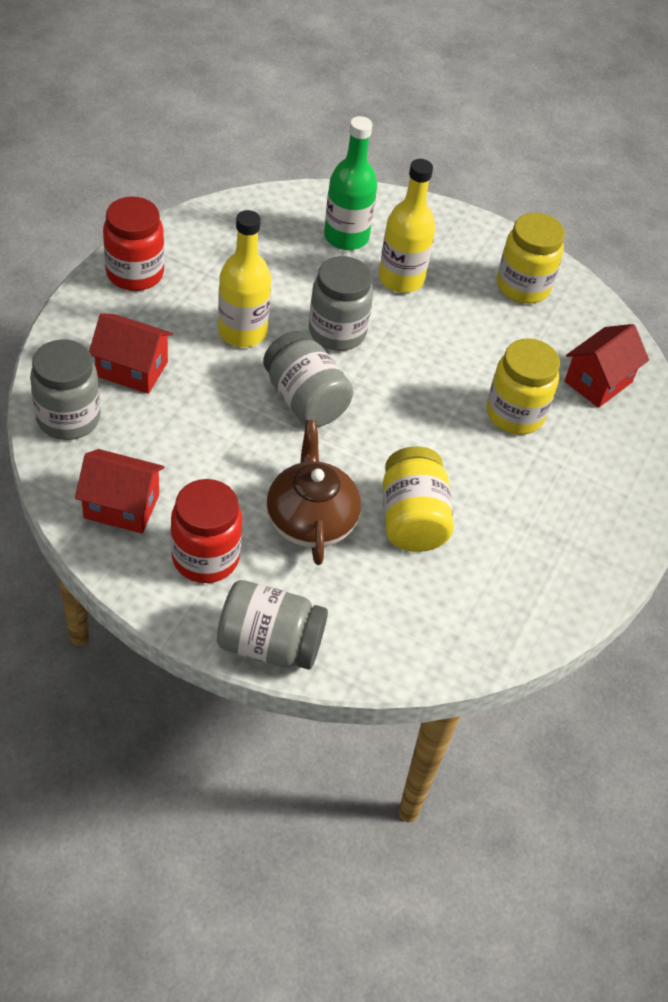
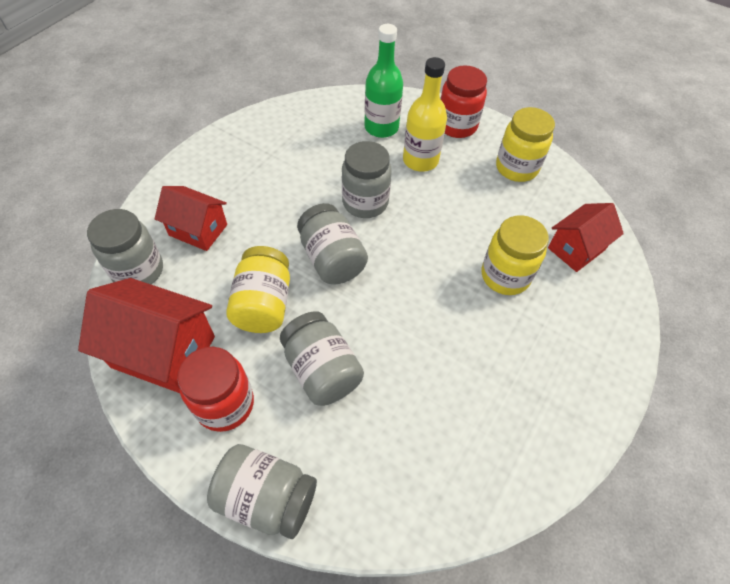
camera: 10 degrees right, 5 degrees up
red house [75,449,164,534] -> red house [78,278,215,393], size x1.54
red jar [103,197,164,291] -> red jar moved to [440,65,487,138]
yellow bottle [218,210,271,347] -> none
brown teapot [267,420,361,565] -> grey jar [280,311,364,406]
yellow jar [382,446,454,552] -> yellow jar moved to [226,246,290,333]

